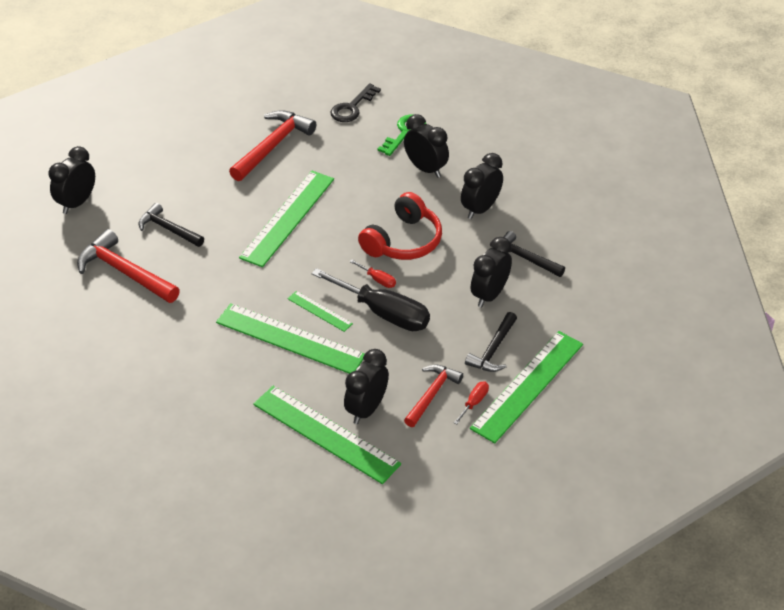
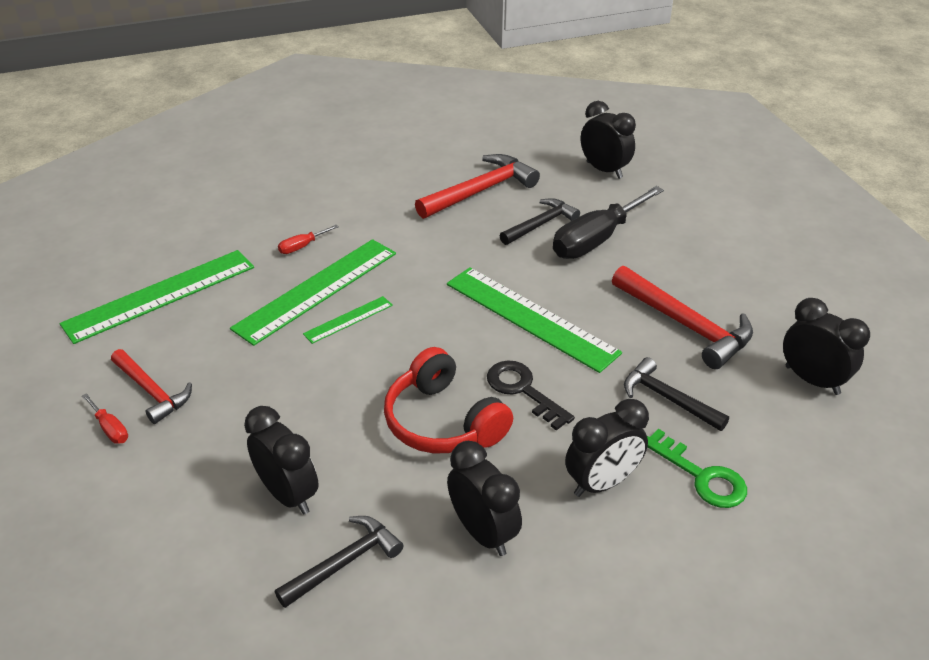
camera: 105 degrees right, 5 degrees down
black screwdriver [311,268,430,331] -> black screwdriver moved to [553,186,664,259]
black key [330,83,381,122] -> black key moved to [487,360,575,431]
black clock [344,349,389,424] -> black clock moved to [783,298,870,395]
red screwdriver [349,259,396,288] -> red screwdriver moved to [278,225,339,254]
black hammer [465,312,517,372] -> black hammer moved to [624,357,729,431]
green ruler [470,331,583,443] -> none

